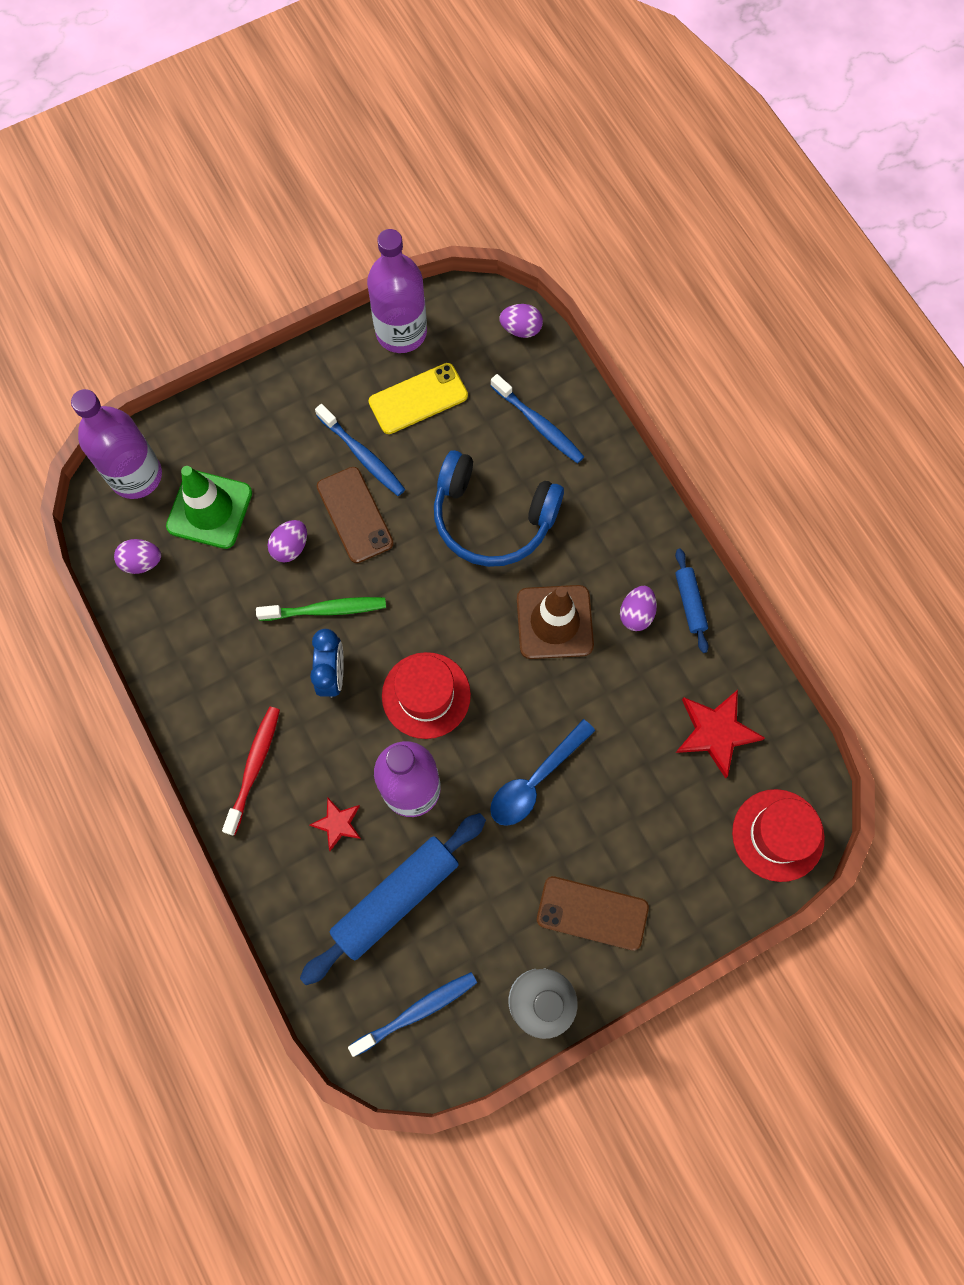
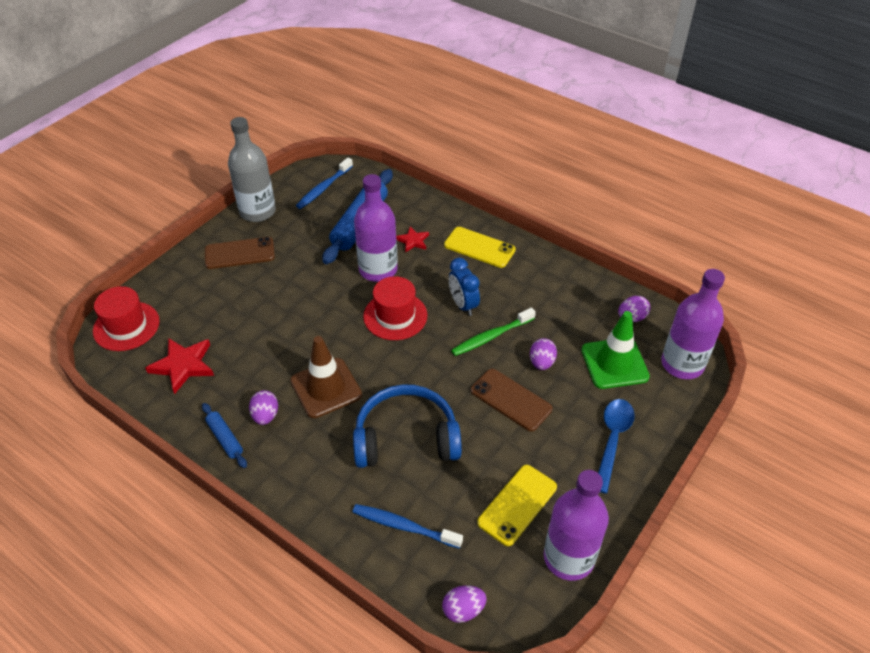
camera: 155 degrees right, 25 degrees down
red toothbrush [222,707,280,835] -> yellow phone [444,227,516,268]
blue toothbrush [315,404,405,496] -> none
blue spoon [490,719,595,826] -> blue spoon moved to [598,399,635,494]

